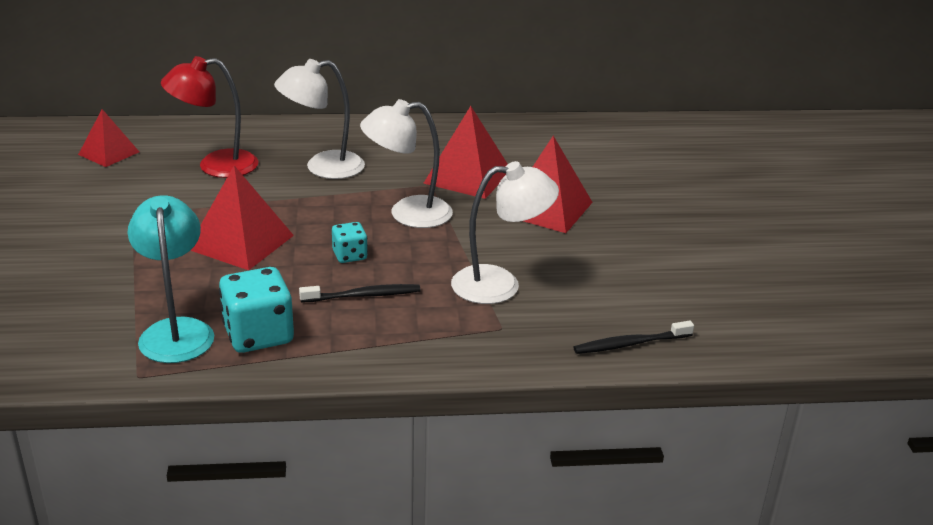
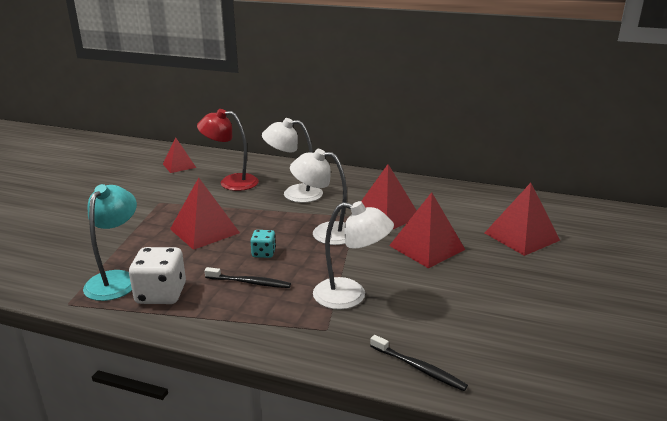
camera: 25 degrees right, 5 degrees down
turquoise dice [219,267,294,353] -> white dice [129,247,186,304]
black toothbrush [574,321,694,354] -> black toothbrush turned 150 degrees counterclockwise [370,335,468,391]
none -> red pyramid [485,183,560,256]

